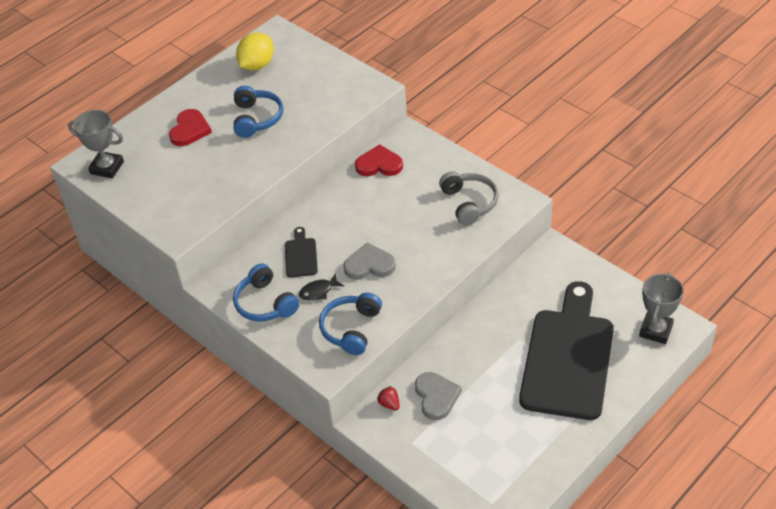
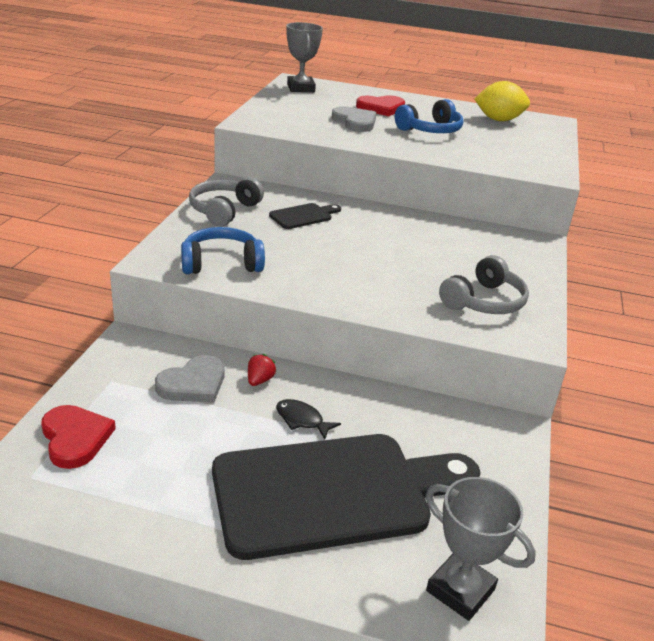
camera: 55 degrees right, 15 degrees down
blue headphones [233,263,299,321] -> grey headphones [189,177,264,226]
black fish [299,273,344,300] -> black fish moved to [276,399,341,440]
grey heart [344,242,396,280] -> grey heart moved to [331,106,376,132]
red heart [355,144,403,176] -> red heart moved to [41,405,116,469]
red strawberry [377,386,400,410] -> red strawberry moved to [248,354,276,386]
grey trophy [639,272,684,344] -> grey trophy turned 45 degrees clockwise [426,477,536,621]

